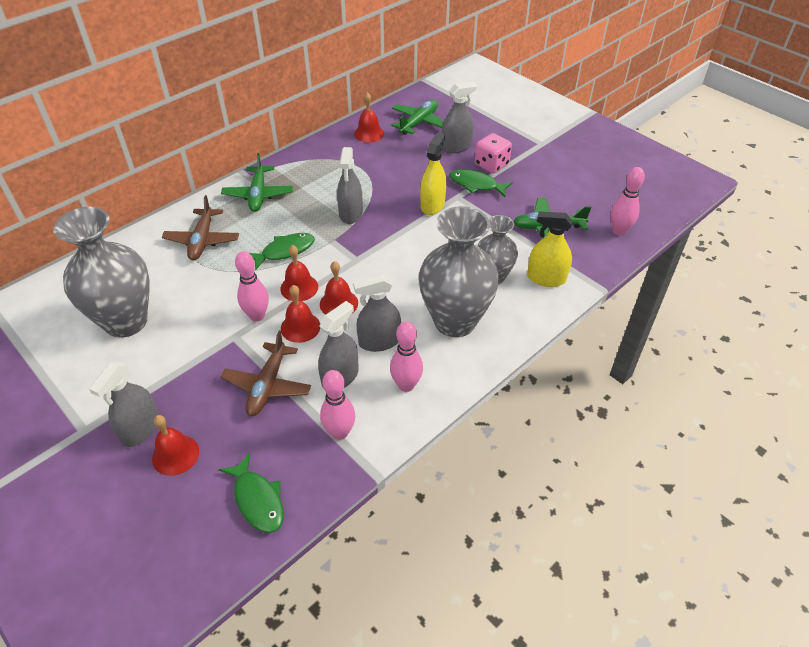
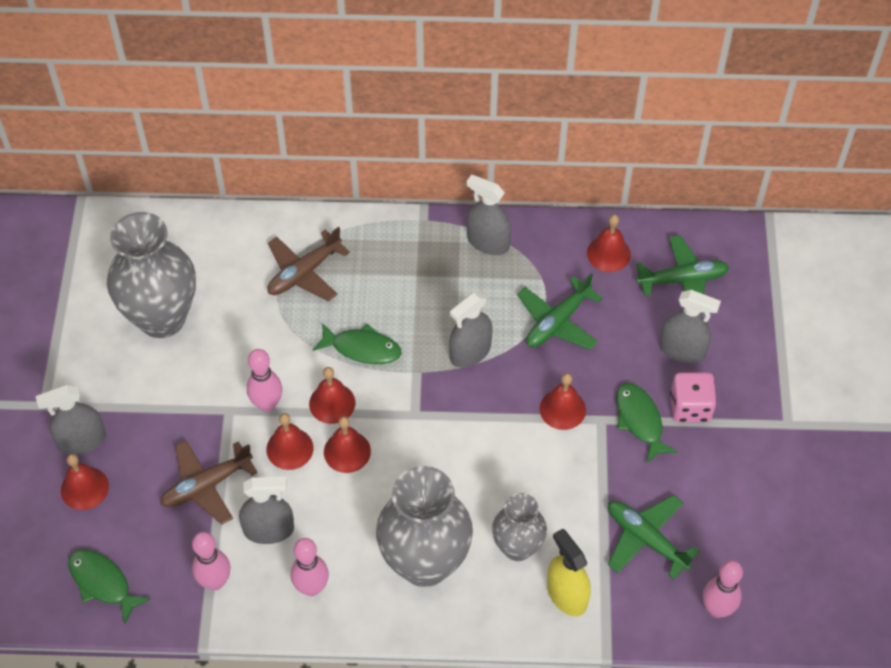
camera: 45 degrees right, 10 degrees up
green fish [219,453,284,533] -> green fish turned 120 degrees clockwise [68,549,151,624]
green plane [221,153,293,212] -> green plane moved to [517,273,603,350]
grey spray bottle [353,275,401,352] -> grey spray bottle moved to [467,174,511,255]
yellow spray bottle [420,133,446,215] -> red bell [540,373,586,430]

